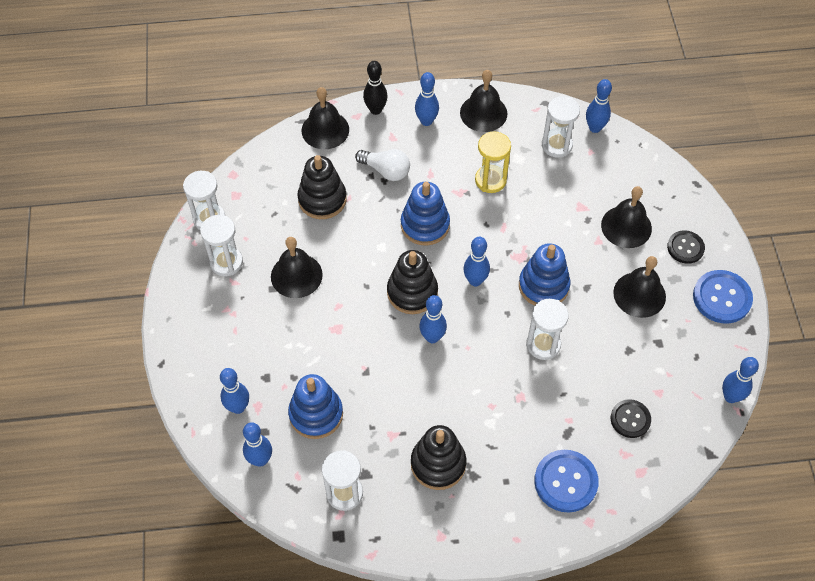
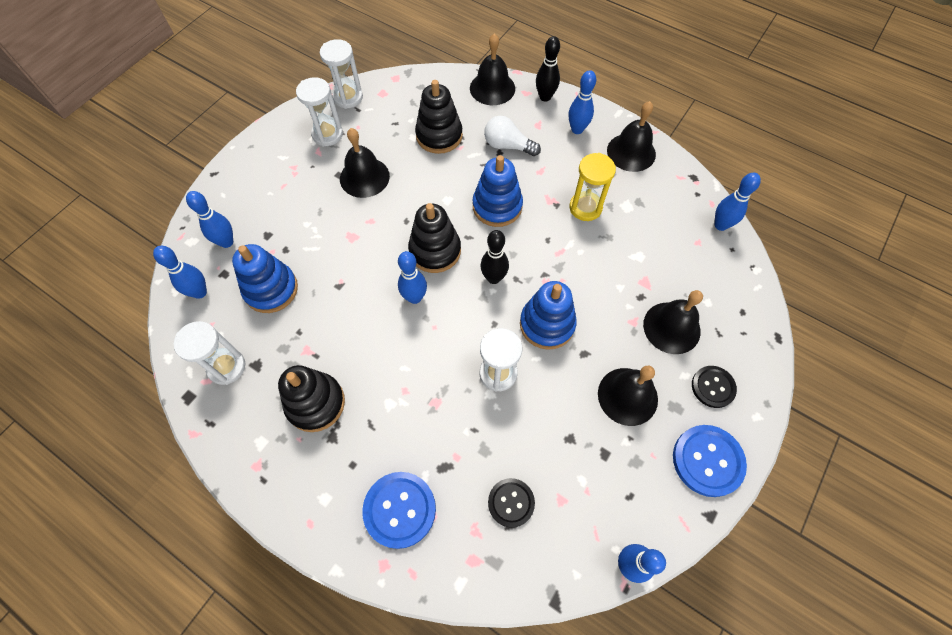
camera: 40 degrees right, 5 degrees up
white light bulb [355,149,410,181] -> white light bulb turned 135 degrees clockwise [484,116,541,156]
blue bowling pin [463,237,490,287] -> black bowling pin [480,230,509,284]
white hourglass [542,96,580,158] -> none

